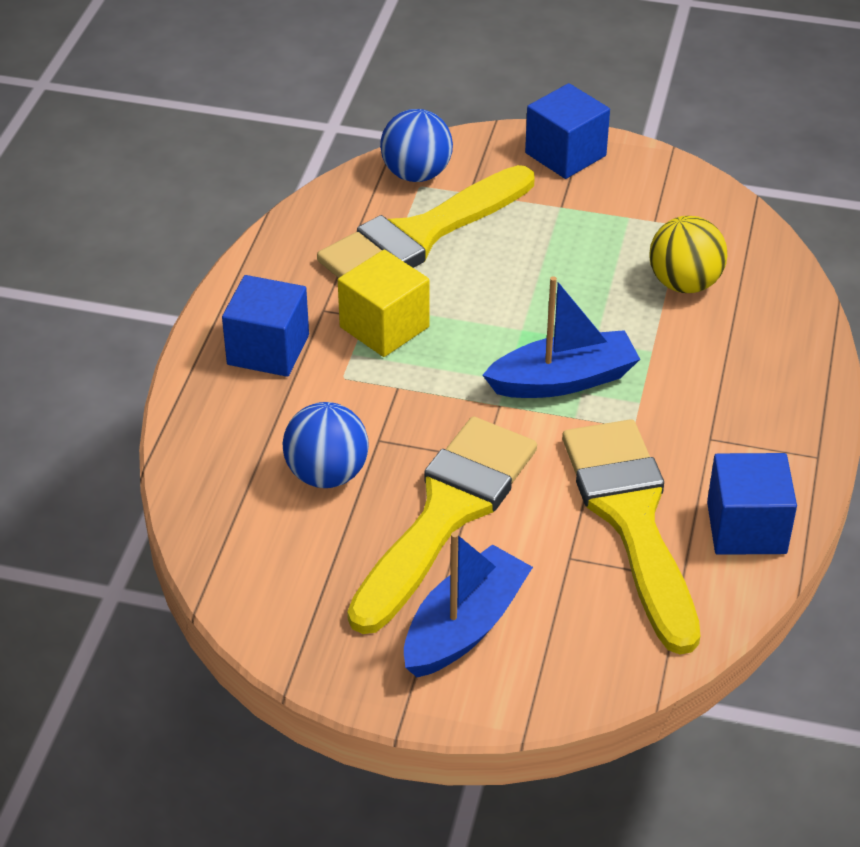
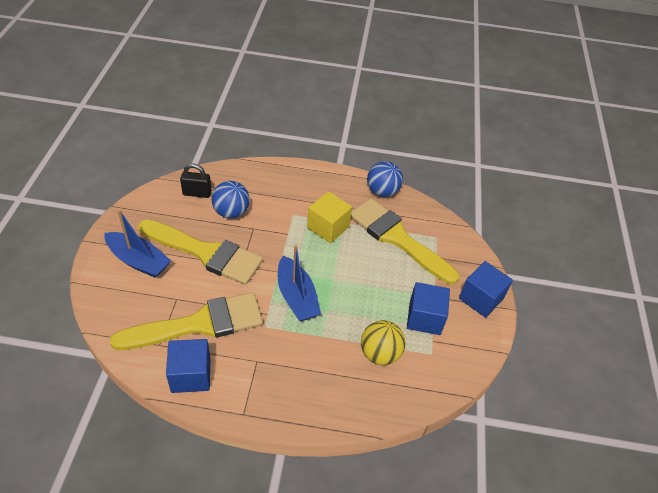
camera: 80 degrees right, 5 degrees up
blue cube [222,275,309,377] -> blue cube moved to [407,282,450,335]
blue ball [380,109,453,182] -> blue ball moved to [367,161,403,197]
none -> black padlock [180,164,212,198]

